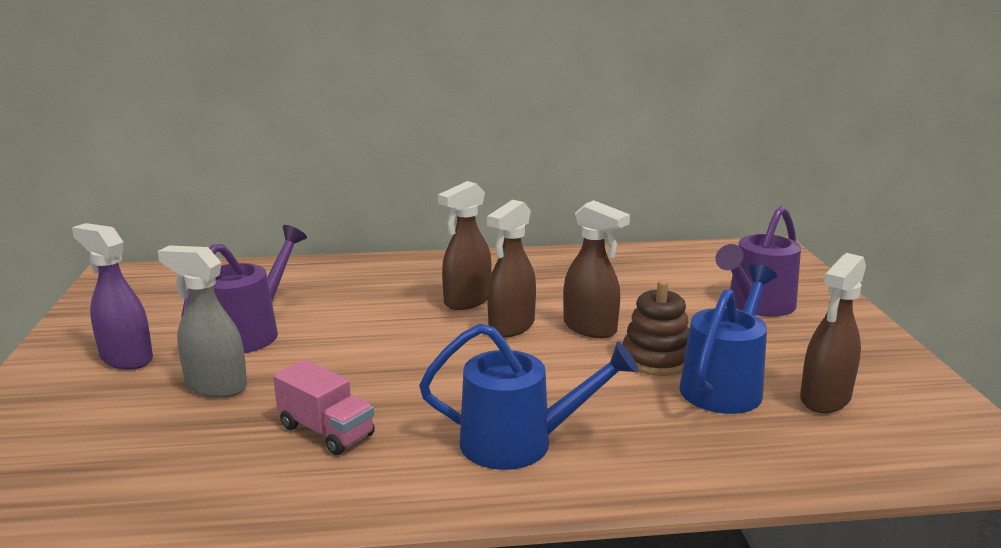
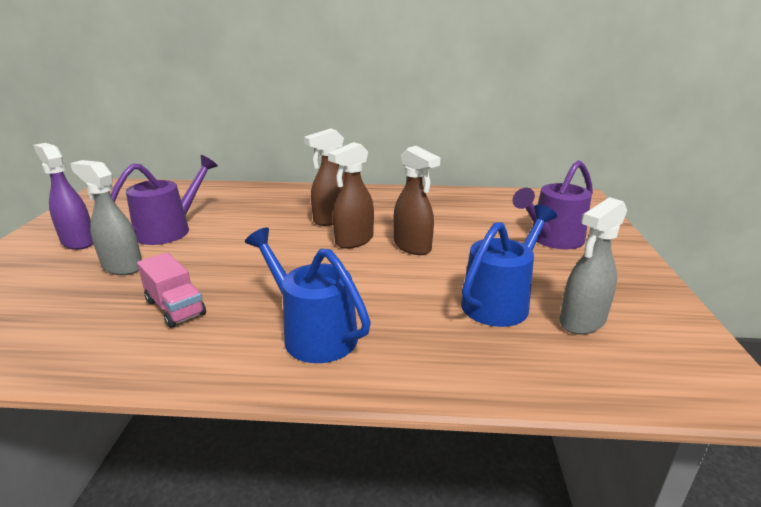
camera: 10 degrees right, 5 degrees up
blue watering can [419,323,639,470] -> blue watering can turned 150 degrees counterclockwise [245,227,371,363]
brown stacking toy [623,280,689,376] -> none
brown spray bottle [800,253,866,413] -> grey spray bottle [560,197,627,335]

